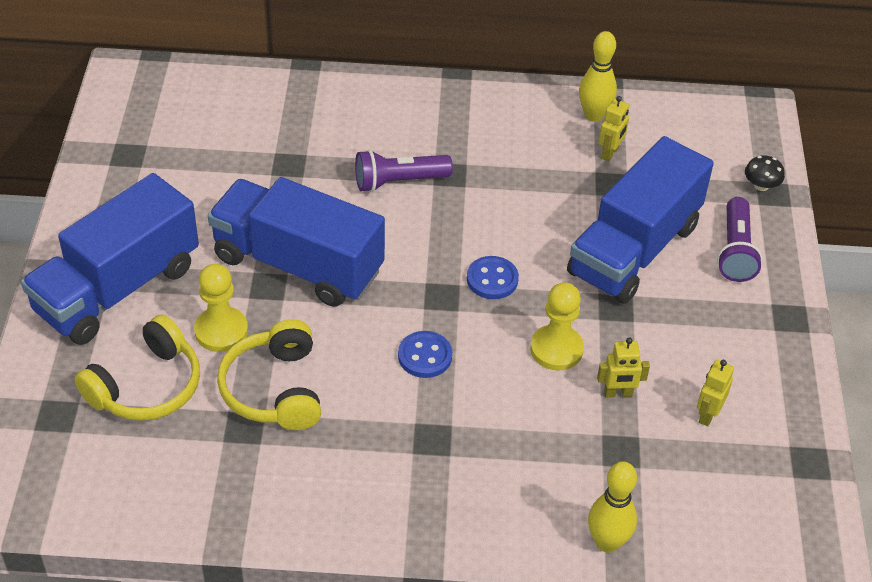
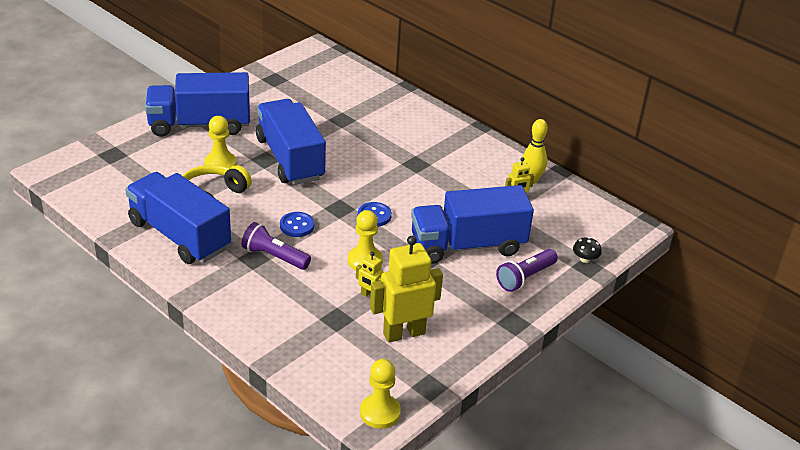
camera: 40 degrees right, 10 degrees down
yellow headphones [75,315,200,421] -> none
purple flashlight [355,150,453,192] -> purple flashlight moved to [241,222,311,270]
yellow bowling pin [588,461,637,553] -> none
yellow robot [697,360,734,426] -> yellow robot [370,236,443,343], size x2.10
none -> blue truck [125,172,231,264]
none -> yellow pawn [360,359,401,429]

